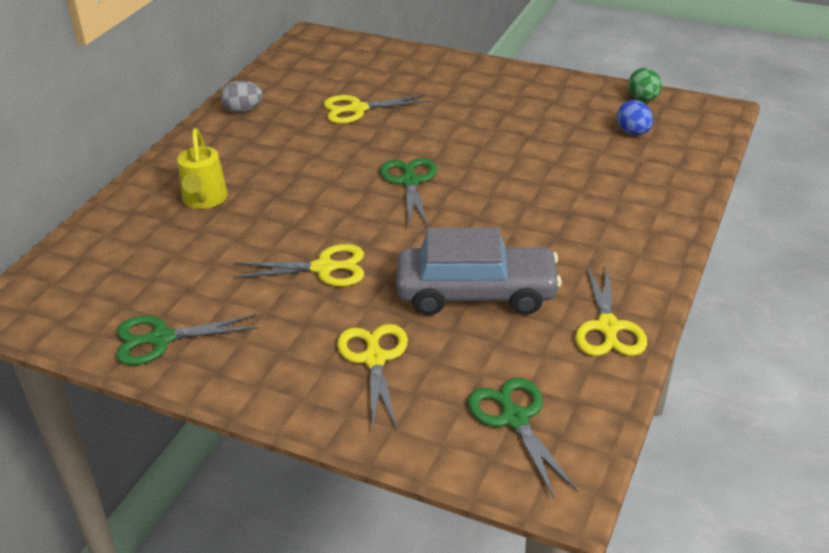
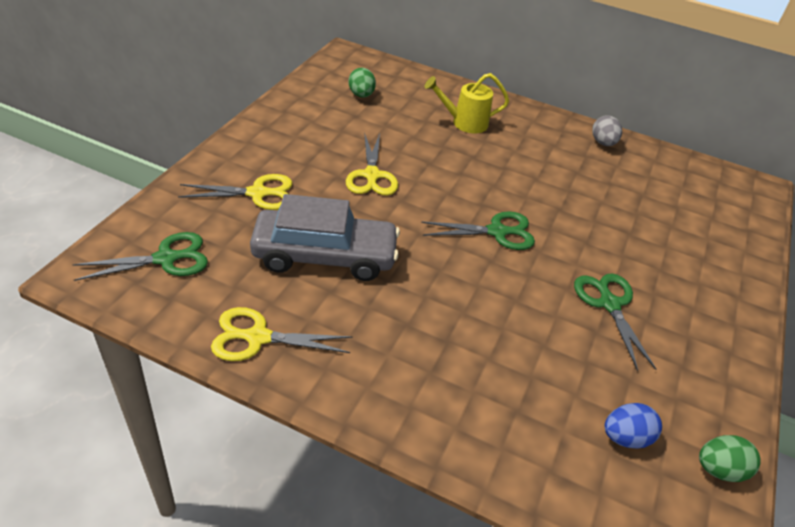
camera: 85 degrees right, 5 degrees up
green scissors [116,314,259,365] -> green scissors moved to [574,274,657,371]
yellow scissors [323,94,430,124] -> none
grey car [396,227,562,315] -> grey car turned 90 degrees counterclockwise [250,194,400,281]
none -> green egg [348,68,376,98]

